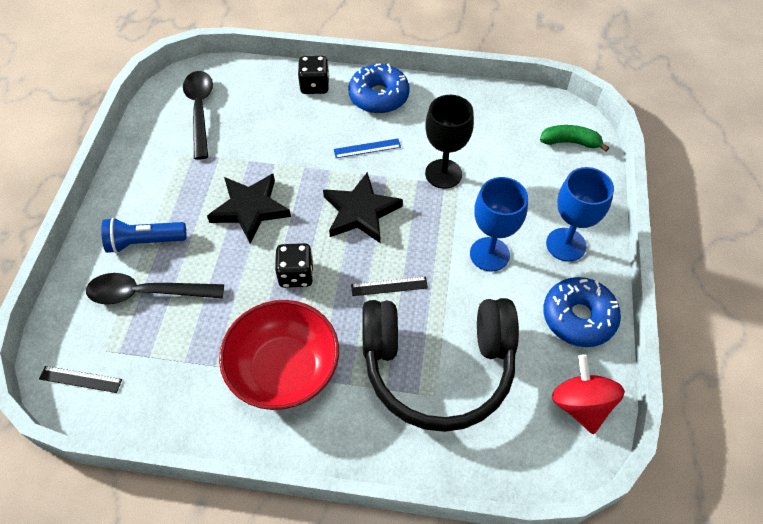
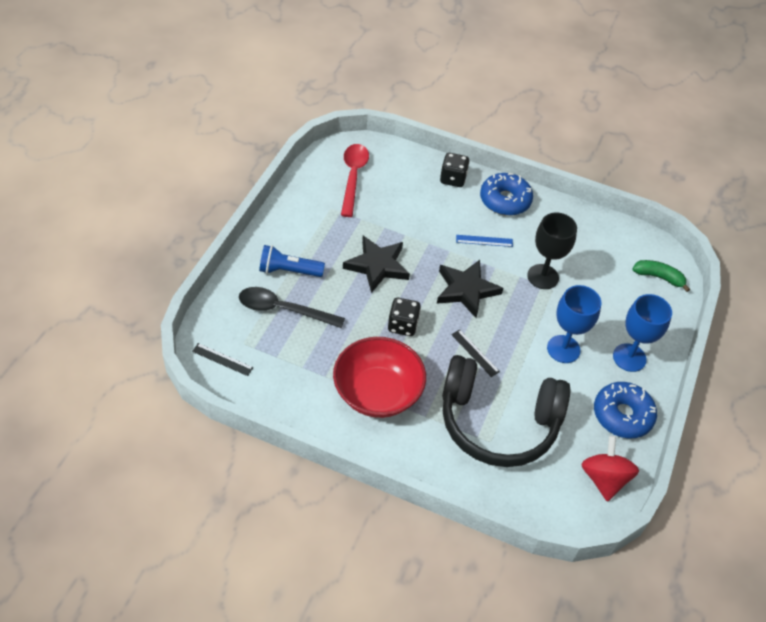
camera: 10 degrees right, 5 degrees down
black spoon [183,71,213,160] -> red spoon [341,144,369,217]
black ruler [351,277,428,296] -> black ruler turned 45 degrees clockwise [451,329,500,377]

